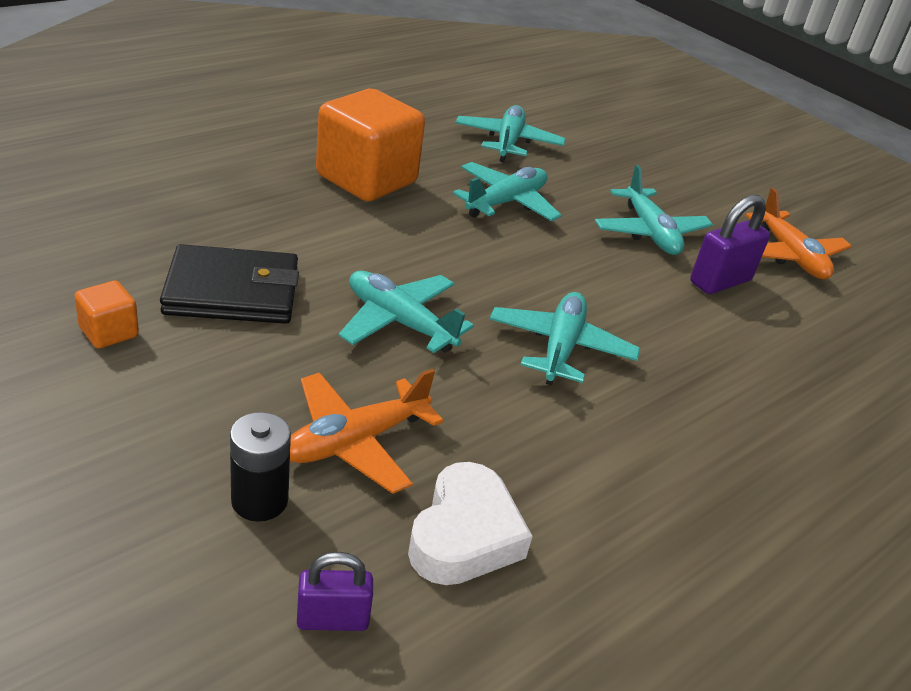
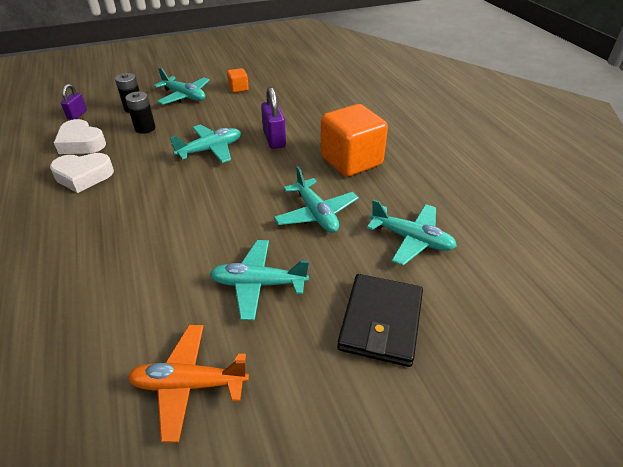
camera: 115 degrees right, 5 degrees up
black wallet [160,244,299,324] -> black wallet moved to [337,274,423,367]
orange plane [290,369,443,494] -> black battery [125,91,155,134]
turquoise plane [490,292,640,385] -> turquoise plane moved to [154,67,210,105]
purple padlock [690,195,770,294] -> purple padlock moved to [261,87,286,149]
none -> white heart [50,153,114,193]

